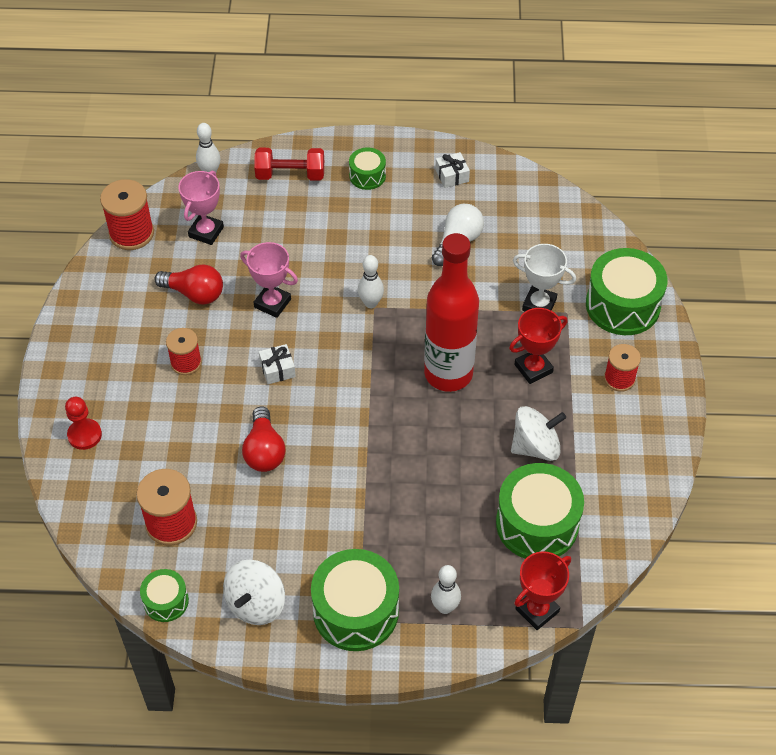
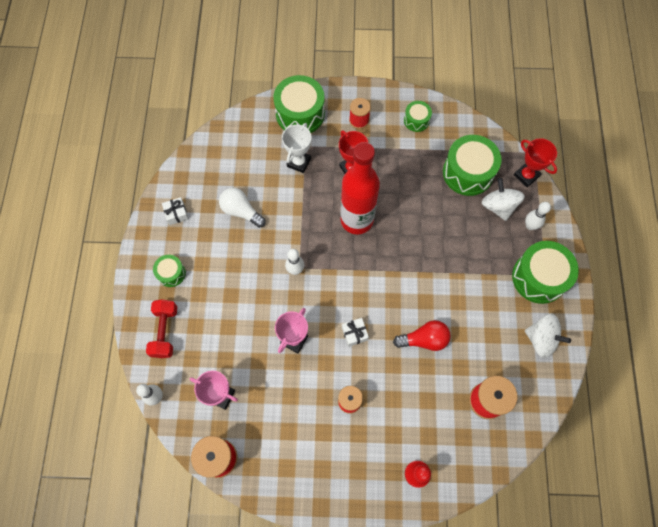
camera: 90 degrees left, 15 degrees up
green drum [140,569,189,622] -> green drum moved to [404,101,432,132]
red light bulb [154,264,223,305] -> none
white spinning top [511,406,566,461] -> white spinning top moved to [482,178,525,221]

